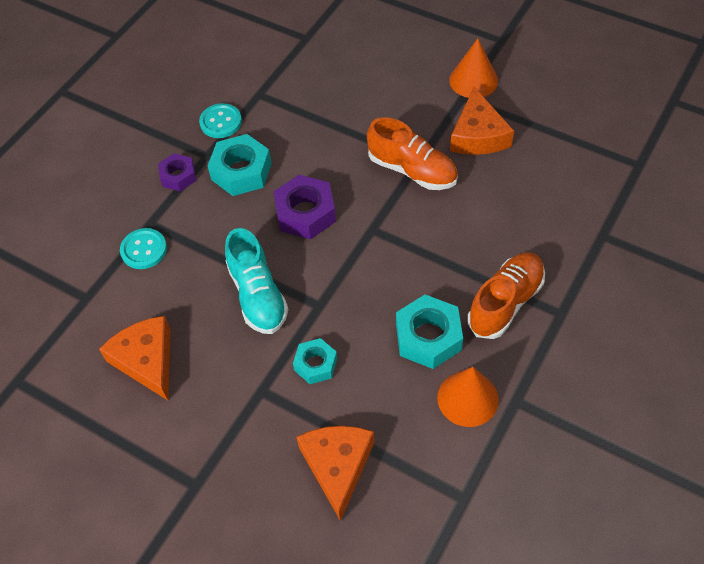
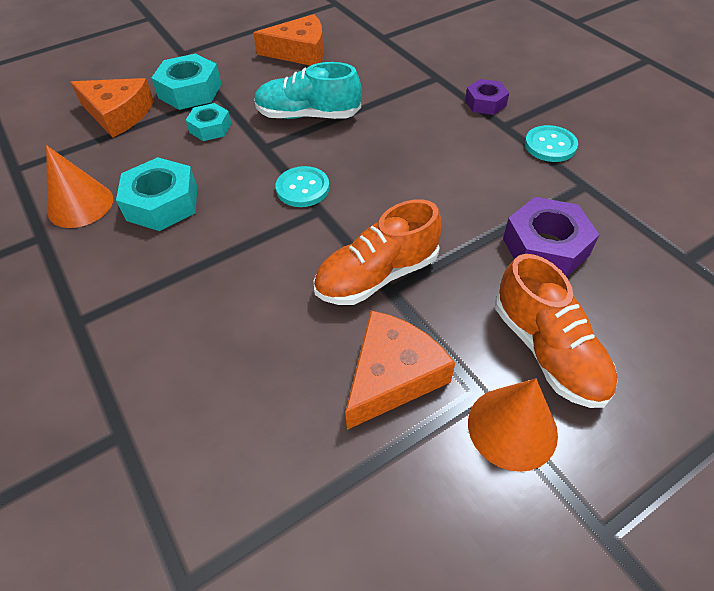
camera: 115 degrees right, 5 degrees down
turquoise button [120,228,167,269] -> turquoise button moved to [276,166,330,207]
turquoise nut [208,134,272,196] -> turquoise nut moved to [151,54,221,110]
purple nut [274,175,336,239] -> purple nut moved to [503,197,599,277]
orange cheese [450,87,514,155] -> orange cheese turned 105 degrees clockwise [345,311,455,430]
orange shoe [467,252,545,339] -> orange shoe moved to [495,254,618,408]

